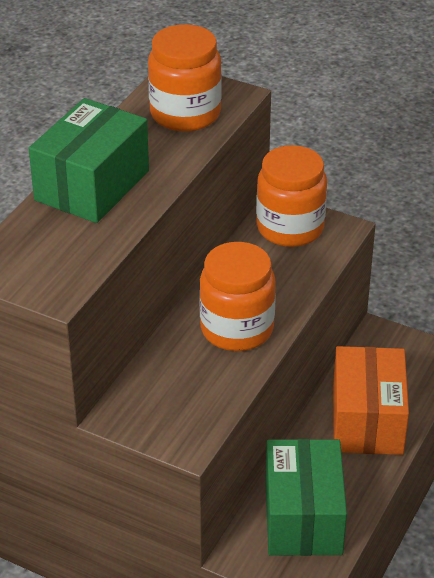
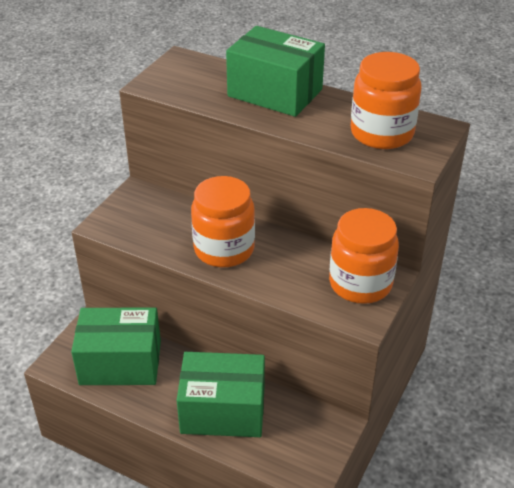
camera: 90 degrees right, 0 degrees up
orange box [333,346,409,455] -> green box [177,352,265,437]

